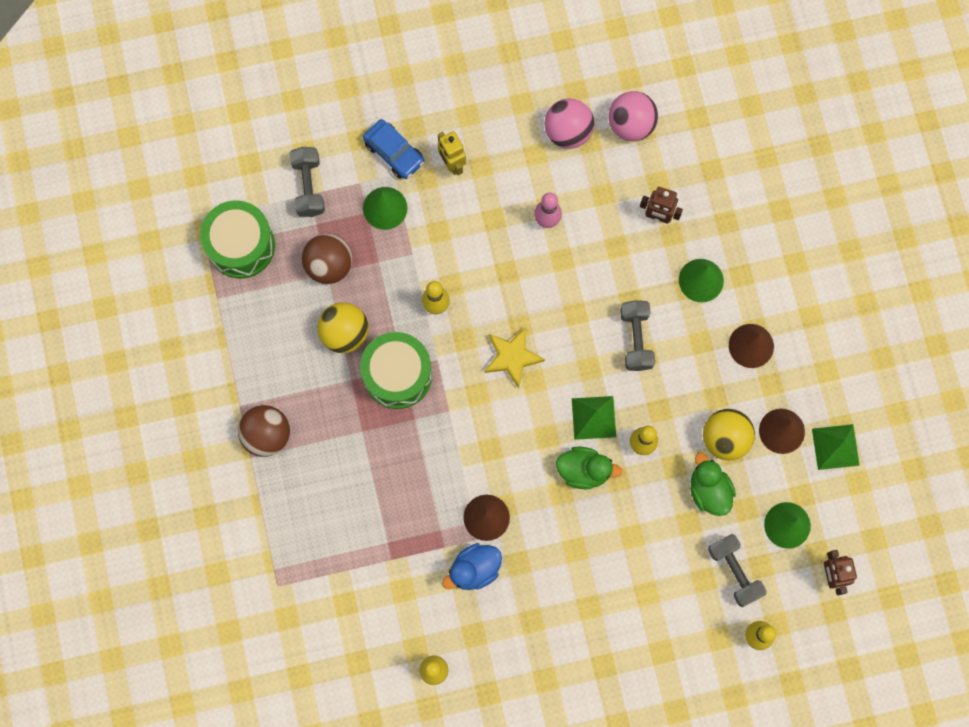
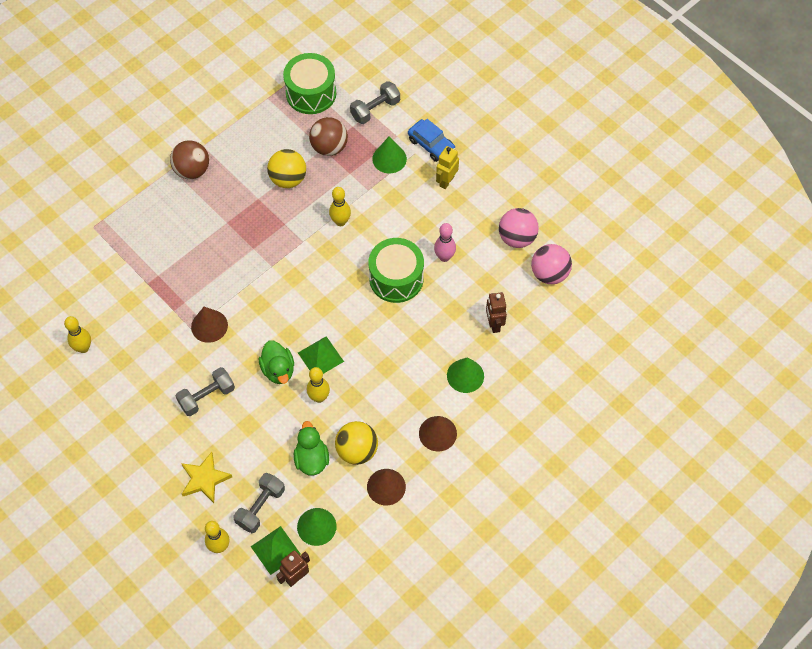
camera: 60 degrees right, 15 degrees down
green drum [360,332,432,409] -> green drum moved to [369,238,424,303]
blue car [363,119,424,179] -> blue car turned 60 degrees counterclockwise [408,119,456,162]
blue duck [442,543,502,590] -> none
yellow star [484,327,545,388] -> yellow star moved to [181,452,232,503]
grey dumbbell [620,300,655,371] -> grey dumbbell moved to [176,367,235,416]
green duck [690,453,736,516] -> green duck turned 45 degrees counterclockwise [294,421,329,476]
green pyramid [812,424,860,470] -> green pyramid moved to [251,526,301,575]

